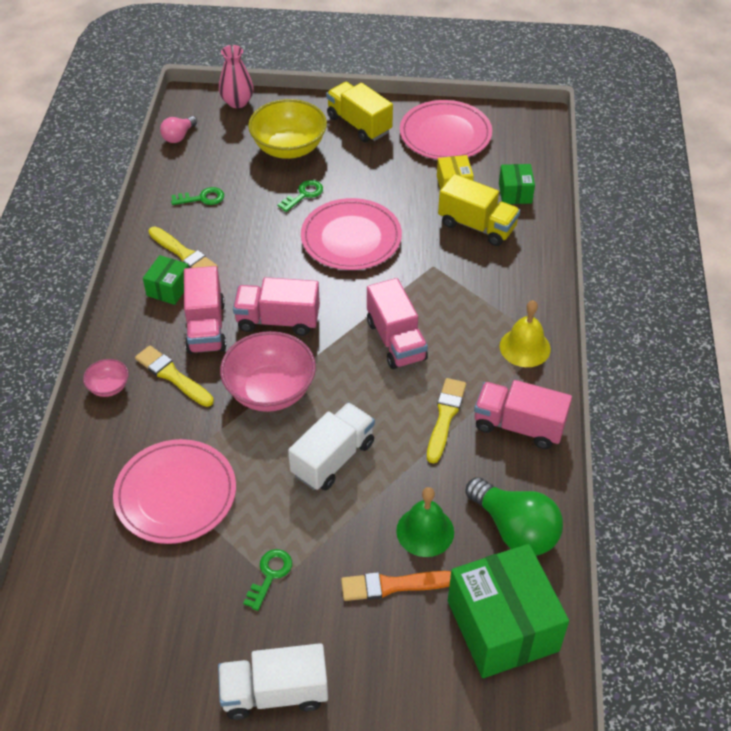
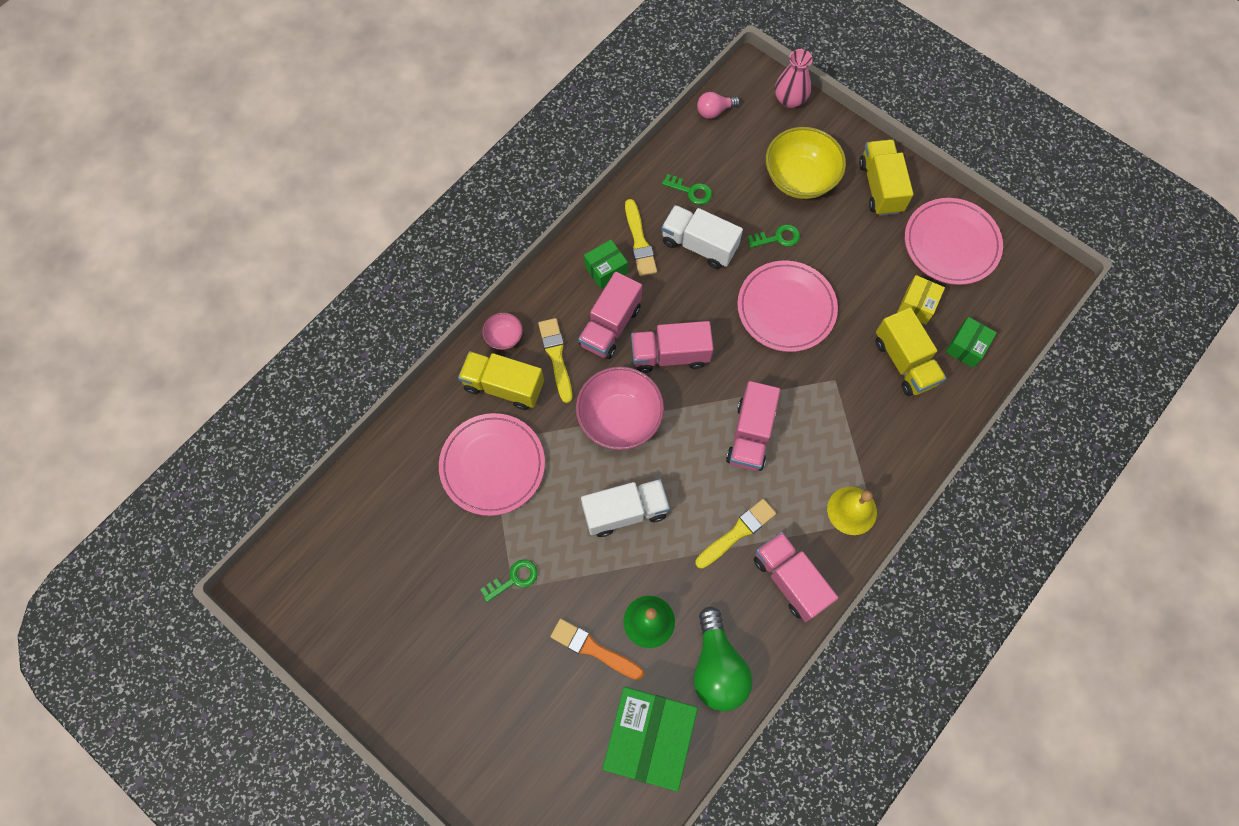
camera: 35 degrees right, 20 degrees up
white truck [218,643,328,720] -> white truck moved to [661,205,743,269]
pink truck [233,277,320,336] -> pink truck turned 45 degrees counterclockwise [631,321,714,373]
none -> yellow truck [458,351,544,410]

